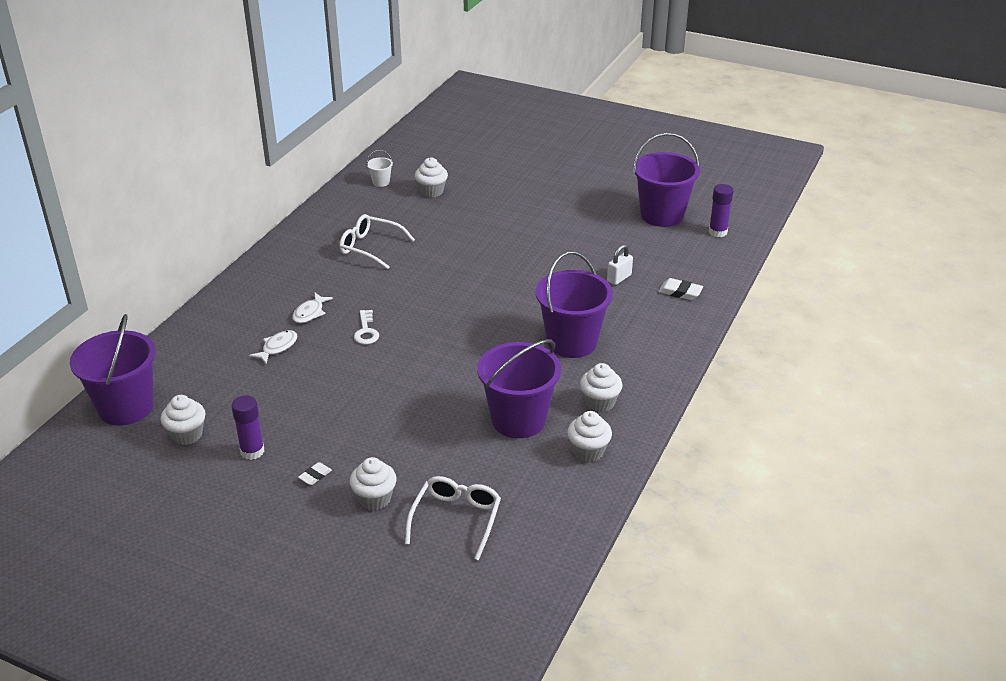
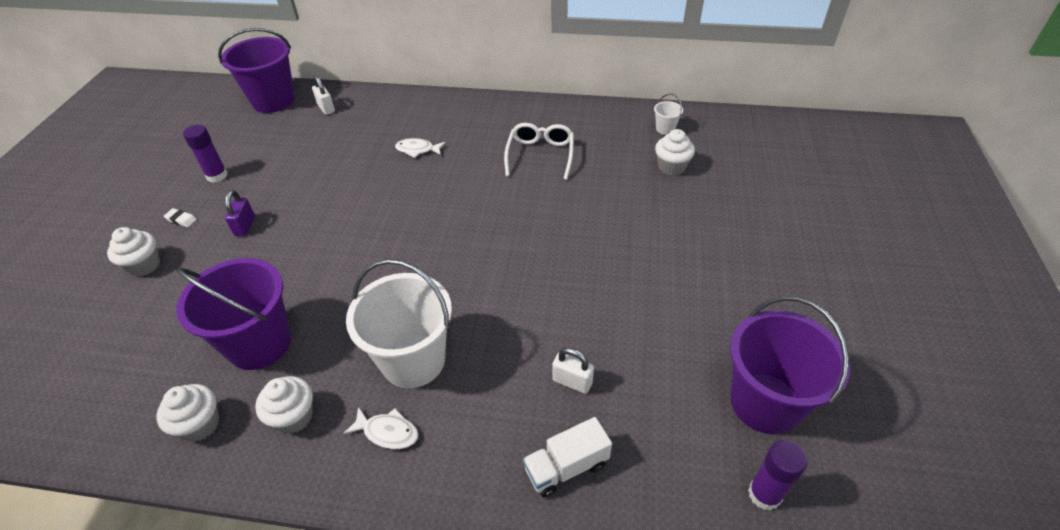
camera: 75 degrees right, 10 degrees up
white cupcake [161,395,206,445] -> none
white fish [249,330,298,364] -> white fish moved to [343,407,419,449]
white key [354,310,379,344] -> none
white glasses [405,476,501,560] -> none
purple bucket [536,251,613,358] -> white bucket [346,259,452,388]
white eraser [658,278,703,300] -> white truck [523,417,612,497]
none -> purple padlock [225,190,255,236]
none -> white padlock [312,75,335,115]

